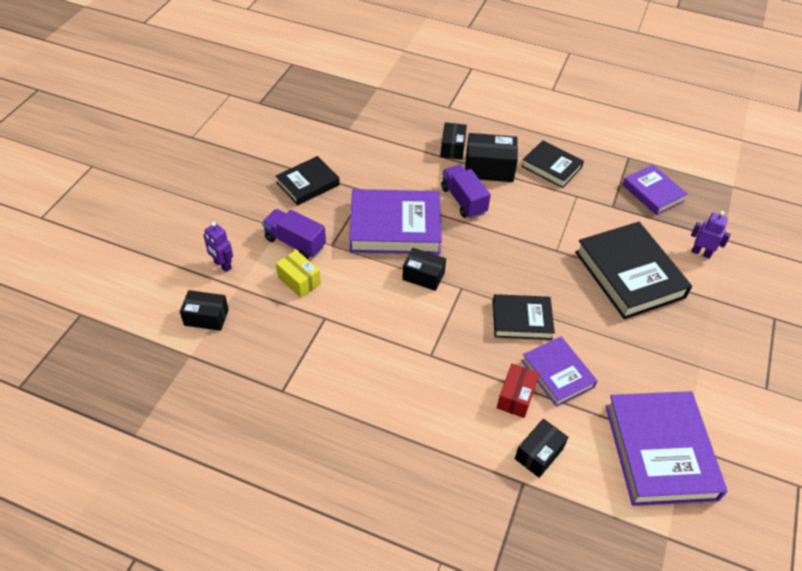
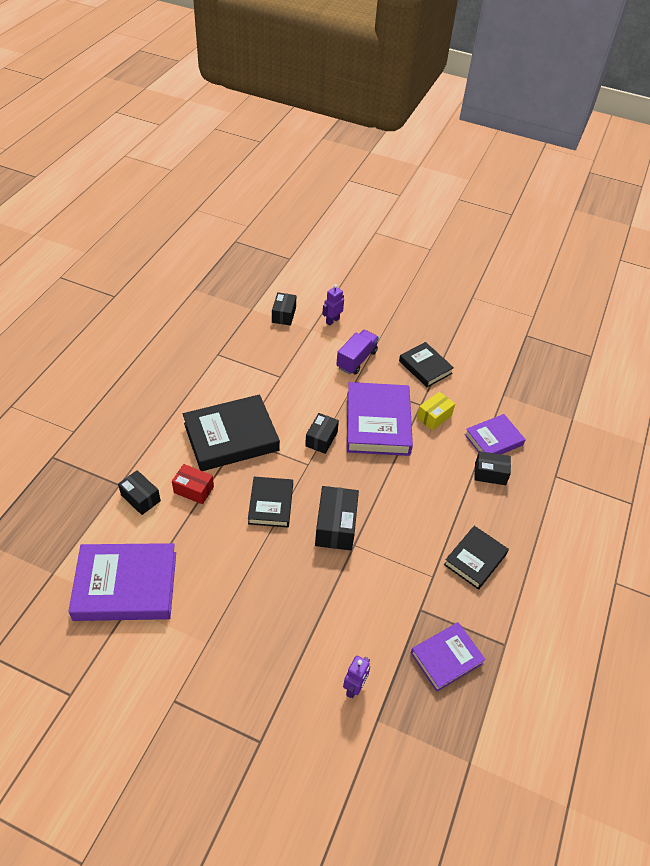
camera: 90 degrees right, 0 degrees up
yellow box [276,250,321,298] -> yellow box moved to [417,392,455,430]
purple truck [441,164,491,219] -> none
black box [465,133,518,182] -> black box moved to [315,486,359,550]
purple book [521,337,597,407] -> purple book moved to [464,414,526,454]
black book [575,222,692,319] -> black book moved to [183,394,280,471]

